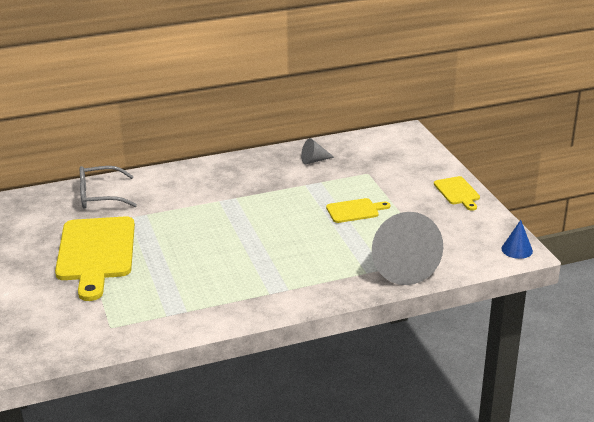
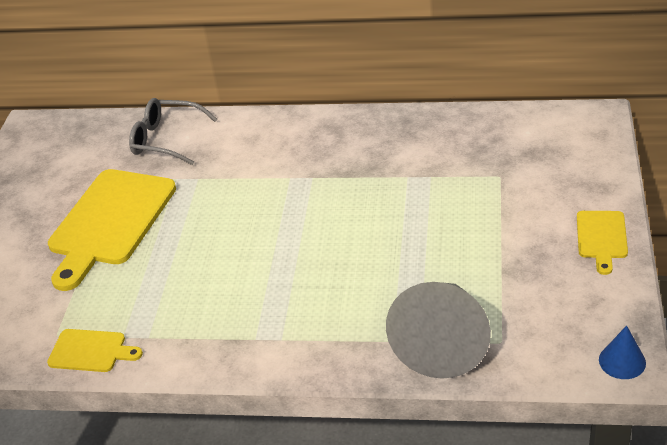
camera: 30 degrees right, 10 degrees up
grey cone [301,138,334,164] -> none
yellow cutting board [326,198,390,223] -> yellow cutting board moved to [47,329,143,372]

